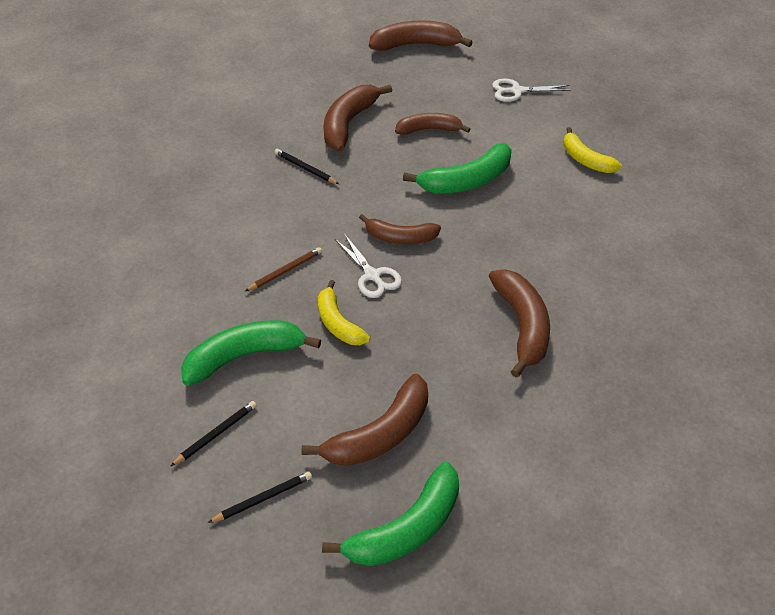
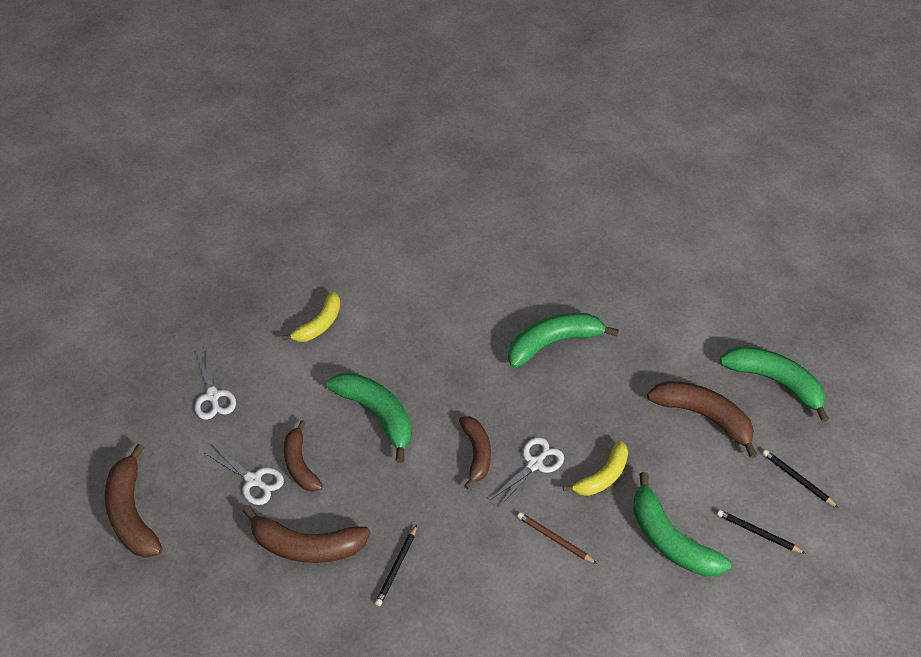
camera: 105 degrees left, 5 degrees up
brown banana [489,269,550,378] -> green banana [508,313,619,368]
none -> white scissors [203,444,284,505]

